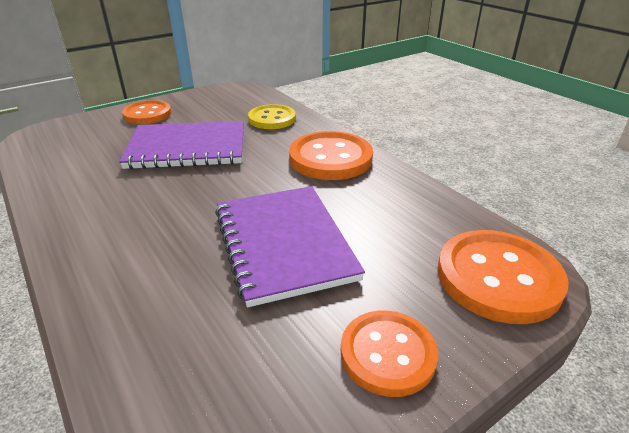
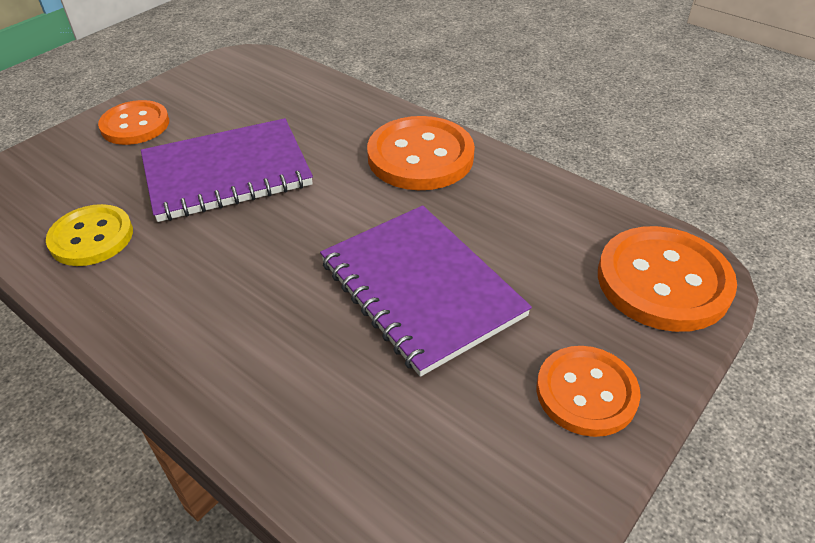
camera: 15 degrees left, 10 degrees up
yellow button [248,104,296,129] -> yellow button moved to [46,204,133,266]

